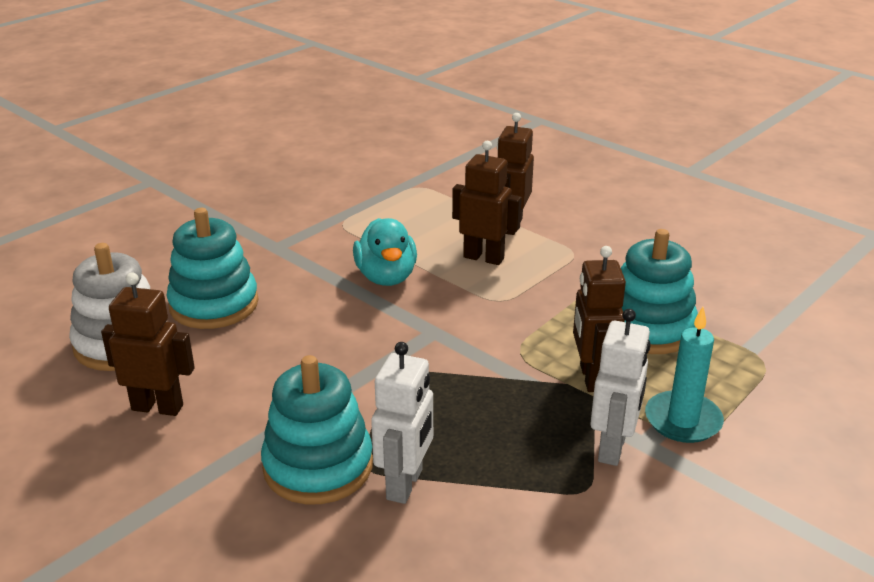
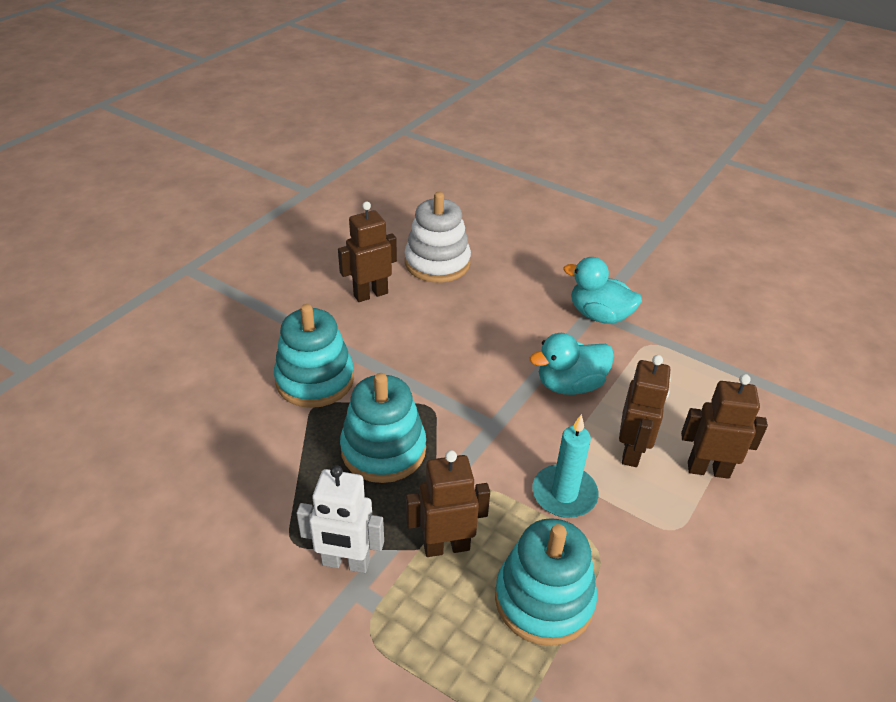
camera: 80 degrees right, 10 degrees up
brown robot [101,272,195,416] -> brown robot turned 120 degrees counterclockwise [338,202,397,302]
turquoise stacking toy [166,208,258,329] -> turquoise stacking toy moved to [340,373,426,483]
white robot [371,342,433,504] -> none
turquoise candle [645,307,724,443] -> turquoise candle moved to [532,414,599,518]
none -> turquoise duck [563,257,642,324]

